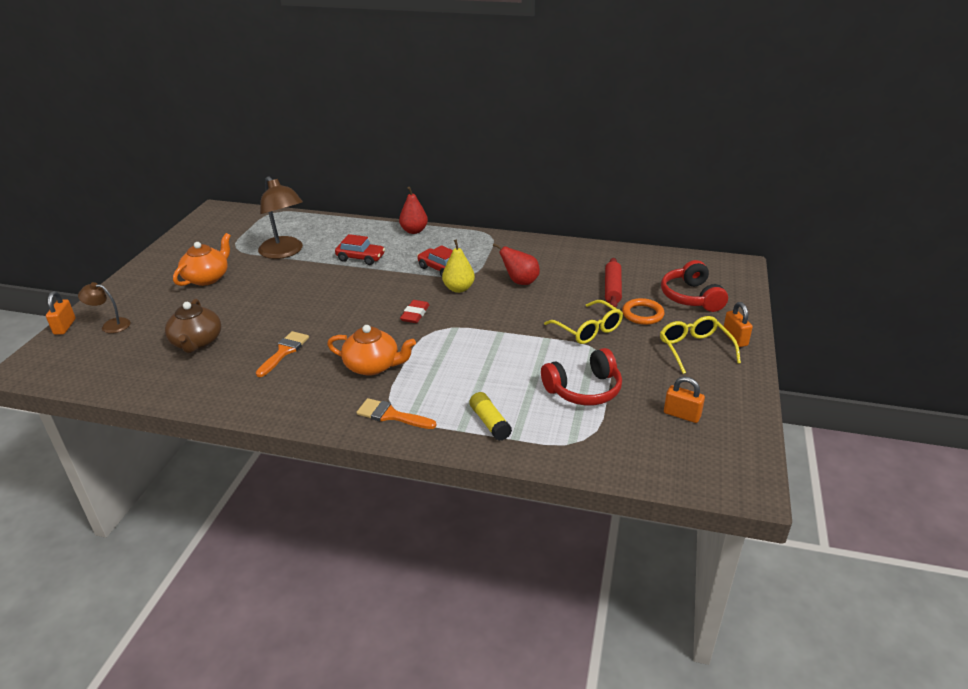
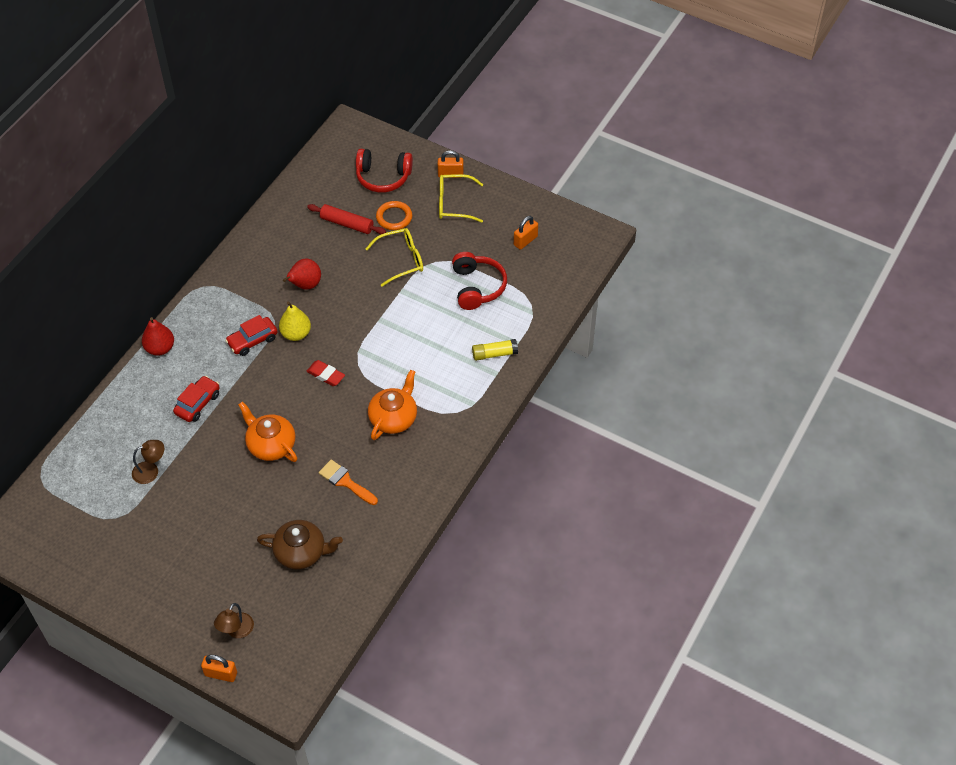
camera: 75 degrees left, 20 degrees up
orange teapot [173,233,231,286] -> orange teapot moved to [238,401,297,462]
brown lamp [258,176,303,259] -> brown lamp [132,440,164,484], size x0.53
orange brush [356,398,437,429] -> none

